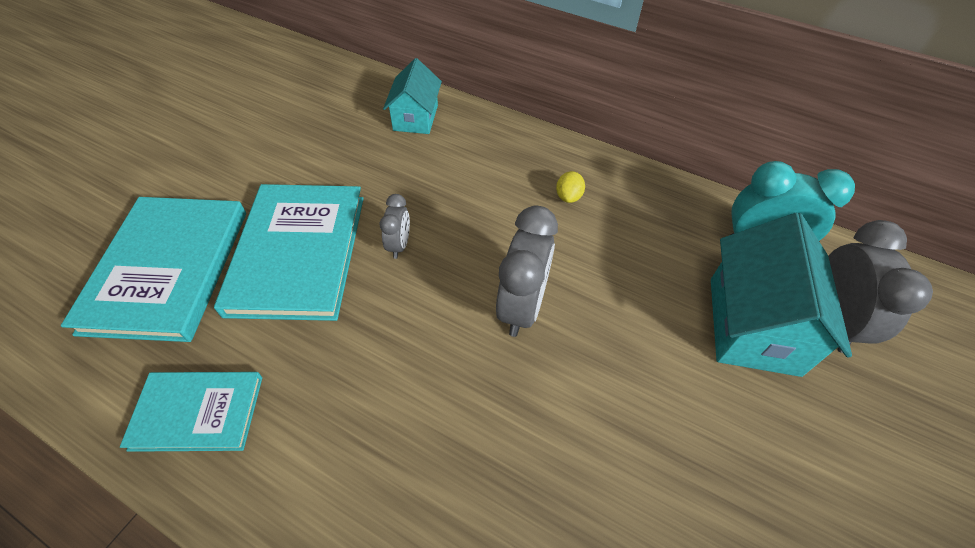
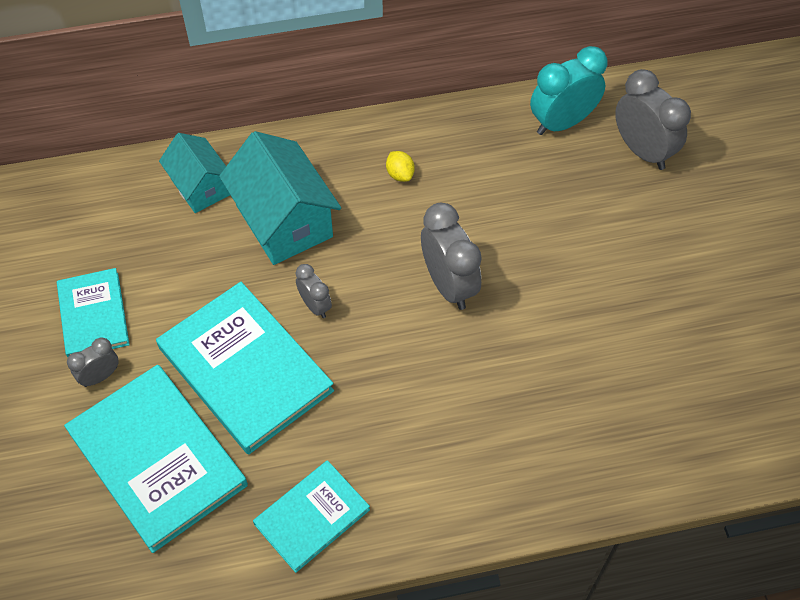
camera: 40 degrees left, 5 degrees up
turquoise house [711,213,852,377] -> turquoise house moved to [219,131,341,265]
none -> turquoise book [57,268,130,357]
none -> grey clock [67,337,119,387]

